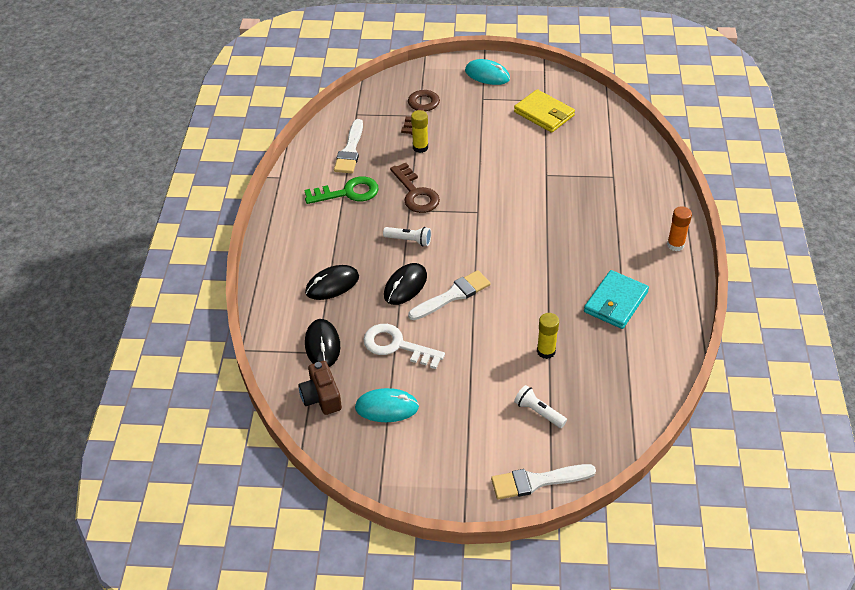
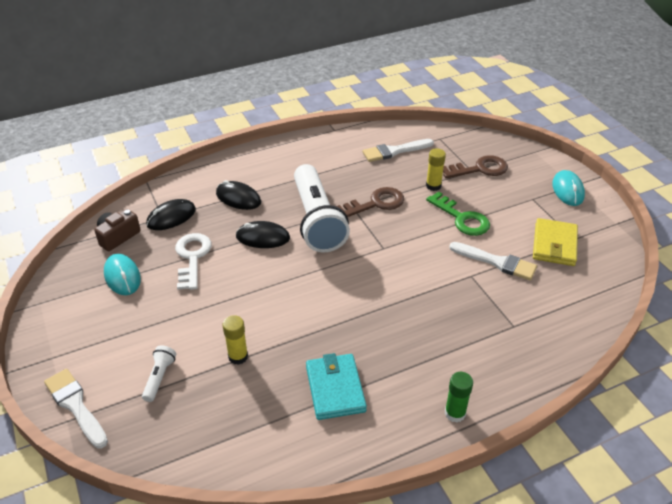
camera: 60 degrees right, 5 degrees down
green key [304,176,379,204] -> green key moved to [426,191,490,236]
white flashlight [383,227,431,246] -> white flashlight [294,164,350,253], size x2.49
brown key [390,163,440,213] -> brown key turned 150 degrees counterclockwise [336,187,404,217]
white brush [408,270,490,320] -> white brush moved to [449,242,537,280]
turquoise wallet [584,270,649,329] -> turquoise wallet turned 75 degrees clockwise [306,353,367,420]
orange glue stick [667,206,692,251] -> green glue stick [445,372,473,423]

